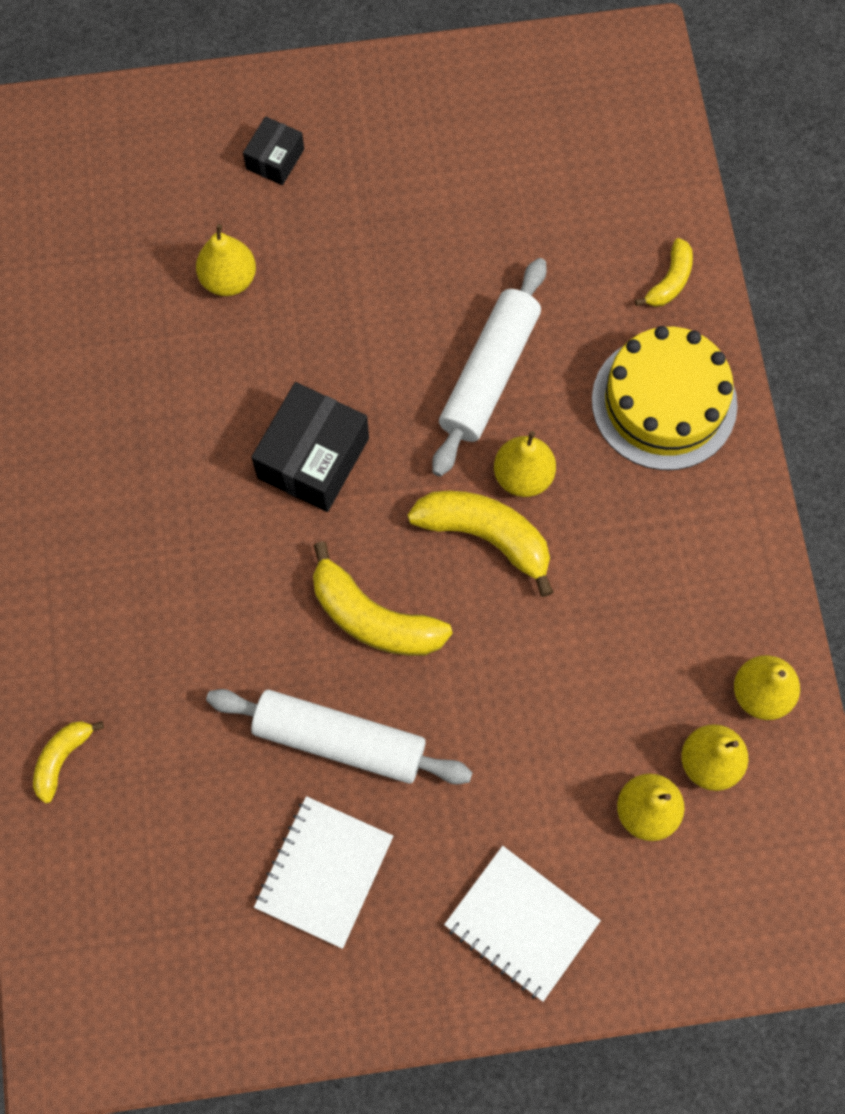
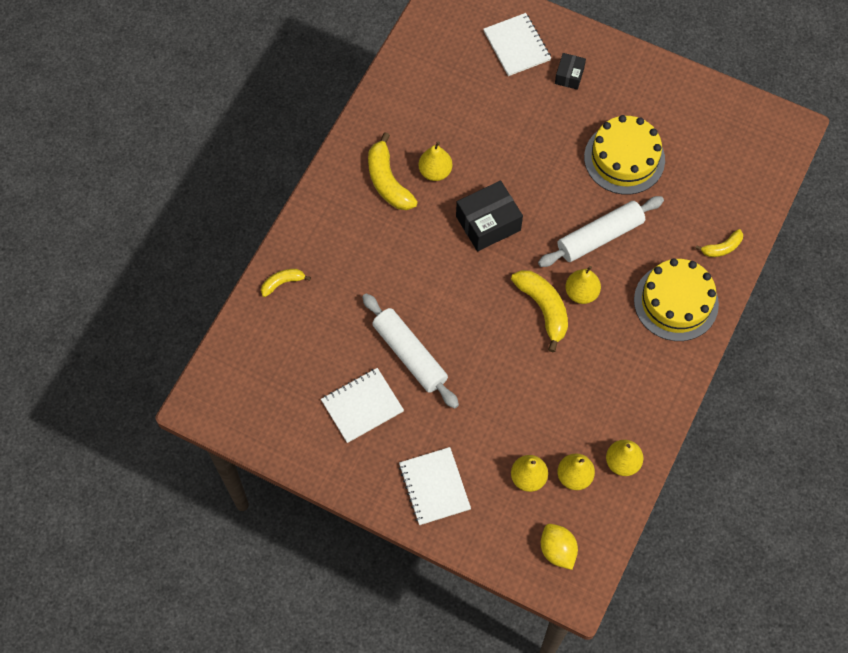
camera: 35 degrees right, 5 degrees down
yellow pear [196,224,256,296] -> yellow pear moved to [418,141,452,181]
black box [243,116,304,185] -> black box turned 45 degrees counterclockwise [555,53,586,90]
yellow banana [313,541,453,656] -> yellow banana moved to [368,132,418,210]
none -> white notebook [483,13,551,76]
none -> yellow lemon [541,524,578,570]
none -> yellow cake [584,115,665,195]

